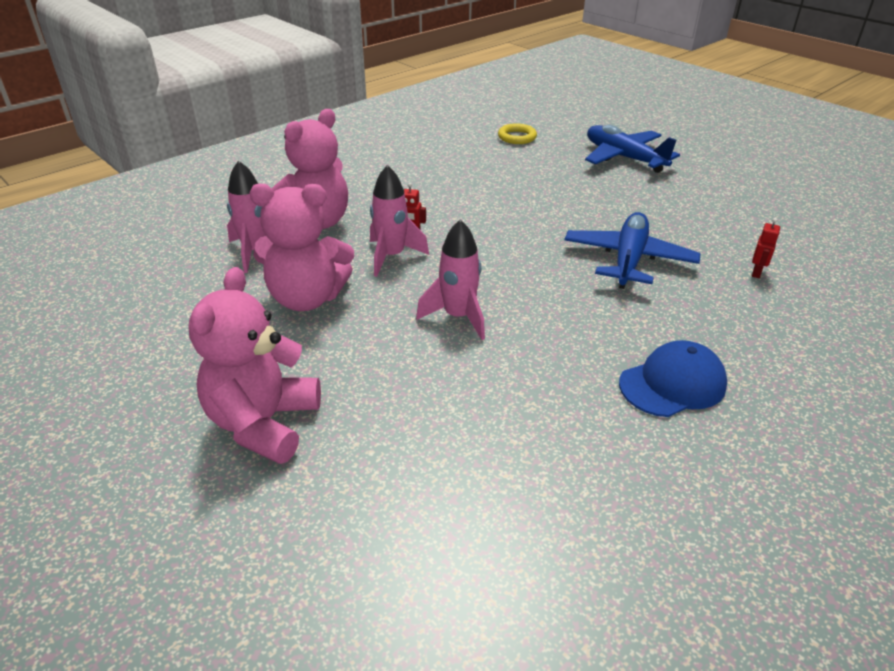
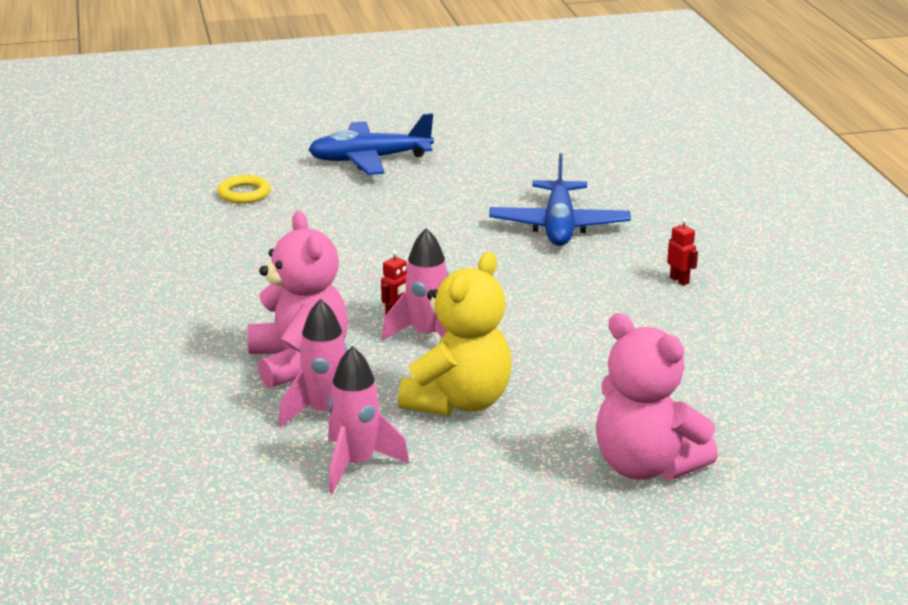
camera: 60 degrees left, 10 degrees down
pink teddy bear [249,183,354,311] -> yellow teddy bear [398,252,512,416]
pink rocket [416,219,485,340] -> pink rocket moved to [328,346,409,494]
blue plane [564,212,701,289] -> blue plane turned 135 degrees counterclockwise [489,153,631,246]
blue cap [619,340,727,417] -> none
red robot [752,218,780,278] -> red robot moved to [667,218,698,285]

